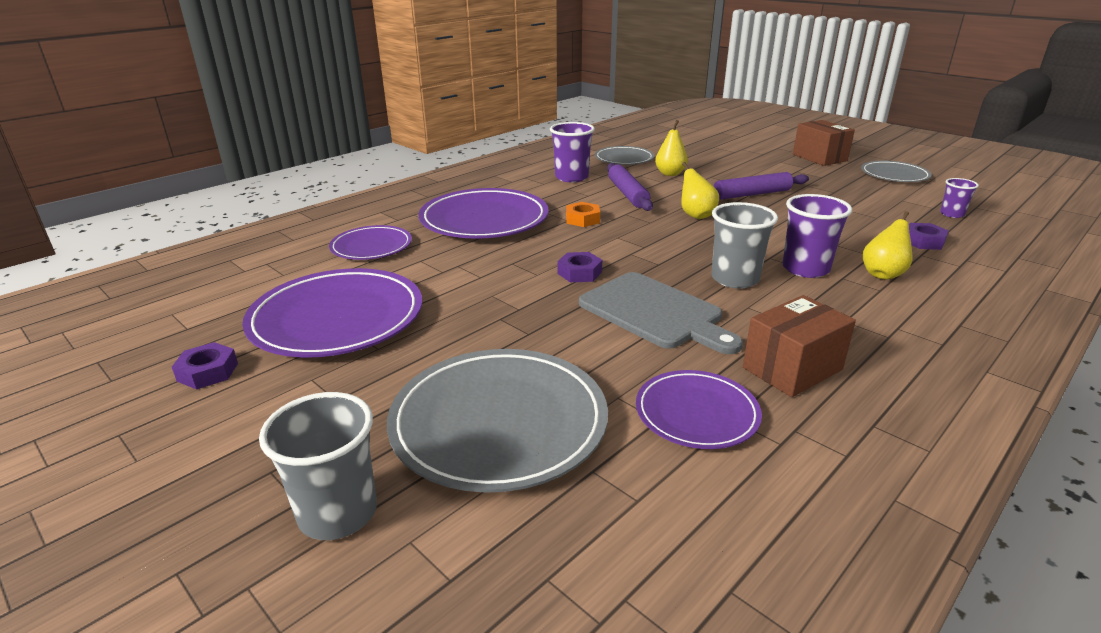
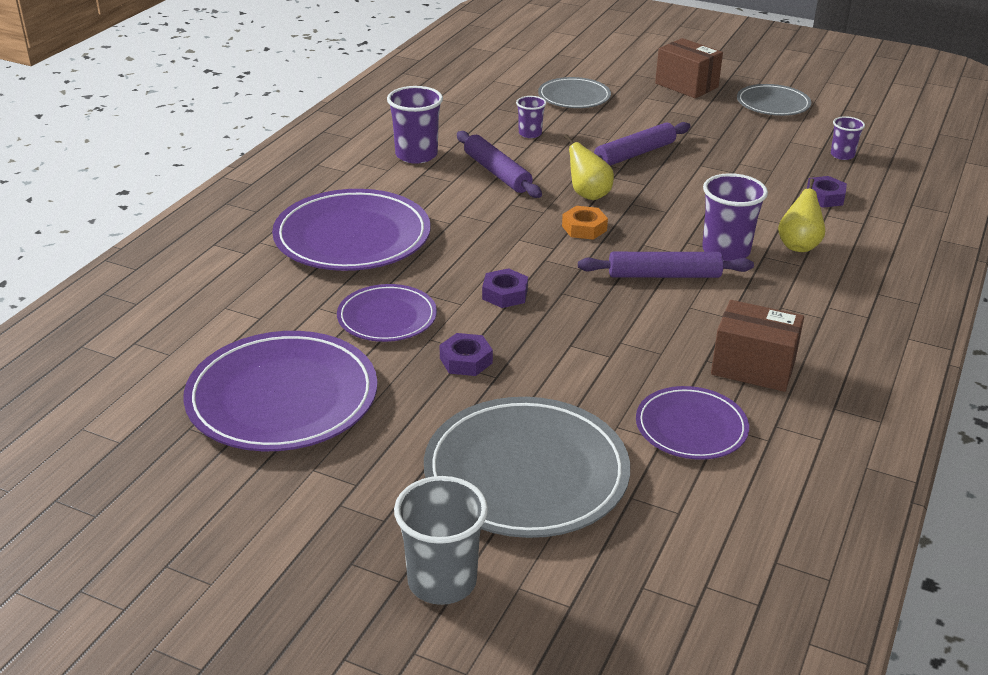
camera: 20 degrees left, 5 degrees up
purple nut [172,342,238,389] -> purple nut moved to [440,333,493,376]
purple plate [329,225,412,260] -> purple plate moved to [337,284,437,342]
orange nut [566,202,600,227] -> orange nut moved to [562,206,608,240]
grey cutting board [579,272,743,354] -> none
grey plate [595,146,654,165] -> grey plate moved to [538,77,611,108]
yellow pear [655,120,688,176] -> purple cup [516,96,546,138]
grey cup [711,202,778,289] -> purple rolling pin [578,252,754,278]
brown box [743,295,856,397] -> brown box turned 75 degrees clockwise [711,300,804,392]

